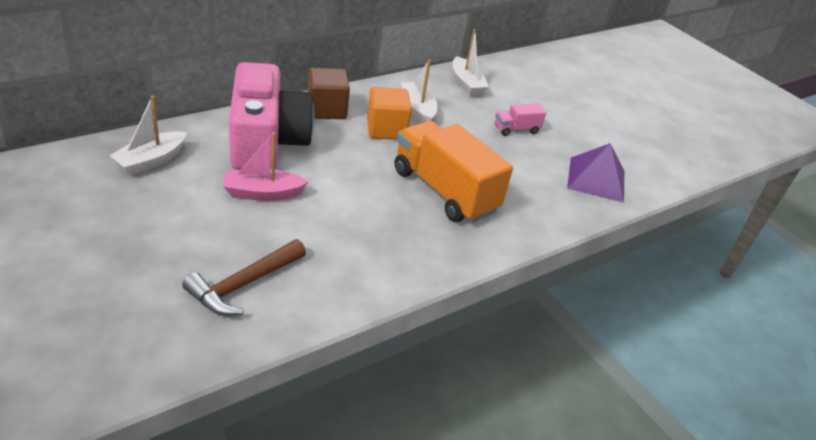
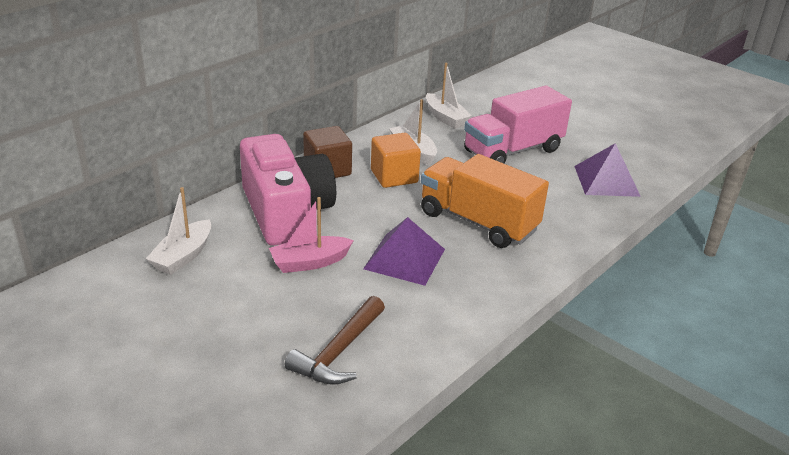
camera: 10 degrees left, 5 degrees down
pink truck [495,104,546,136] -> pink truck [464,86,572,163], size x2.22
none -> purple pyramid [363,217,445,286]

